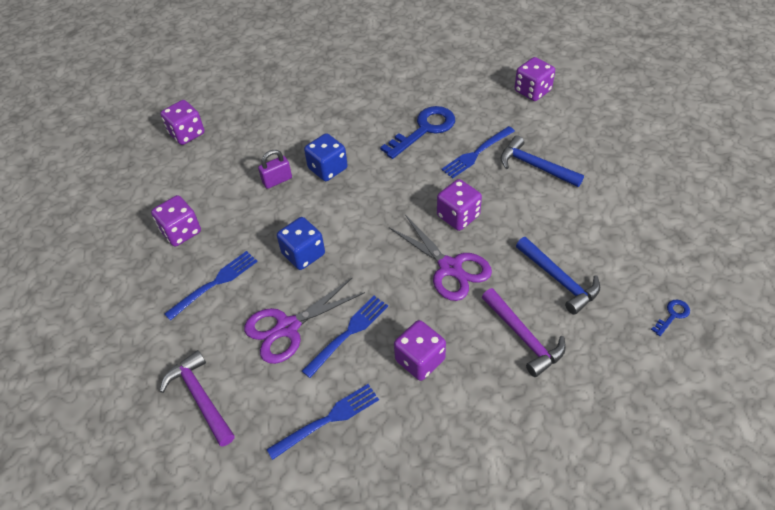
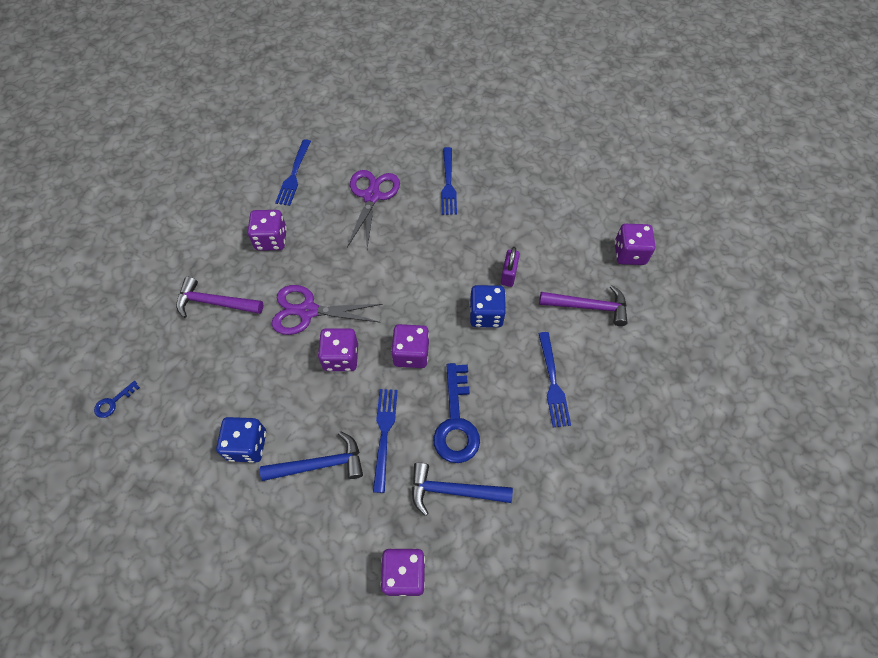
camera: 130 degrees right, 10 degrees up
purple dice [151,195,201,247] -> purple dice moved to [391,324,429,368]
purple hammer [160,350,235,447] -> purple hammer moved to [539,285,628,326]
blue dice [277,217,325,270] -> blue dice moved to [216,417,266,463]
blue fork [302,296,388,378] -> blue fork moved to [538,332,571,427]
blue hammer [516,237,600,315] -> blue hammer moved to [412,462,513,516]
blue key [651,299,690,336] -> blue key turned 45 degrees clockwise [94,381,140,418]

